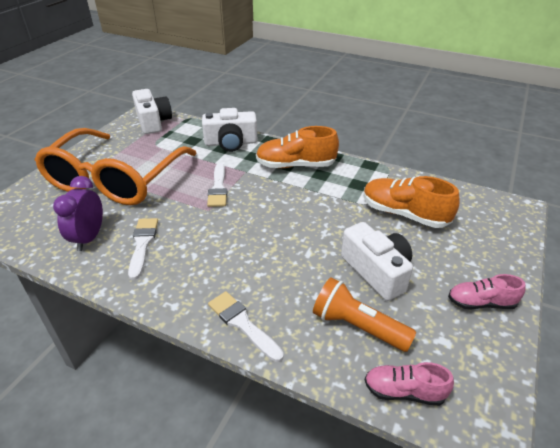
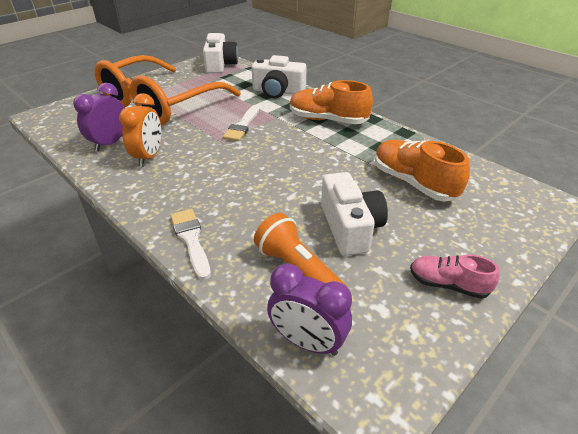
camera: 20 degrees right, 0 degrees up
white brush [128,218,158,280] -> orange clock [119,93,161,167]
pink shoe [364,362,454,406] -> purple clock [267,263,352,356]

